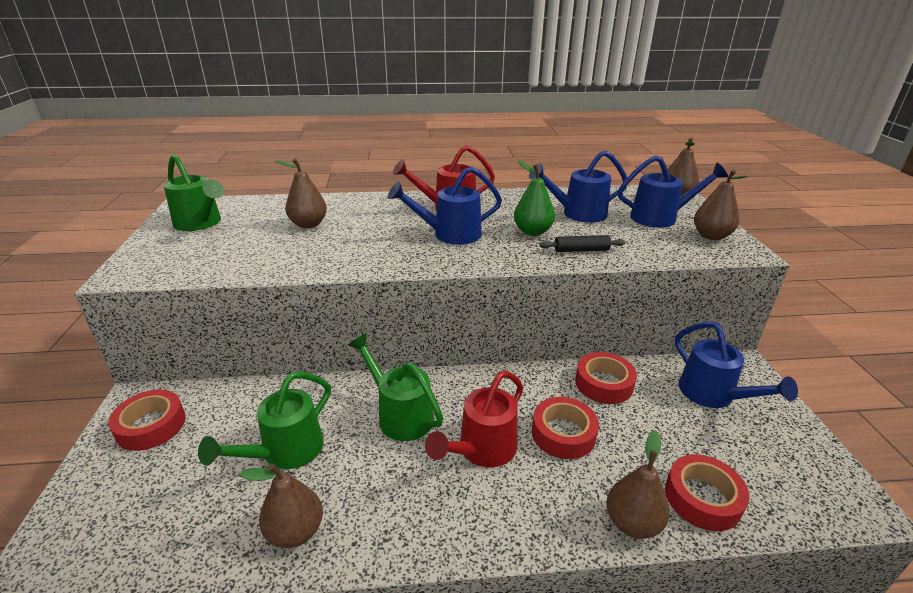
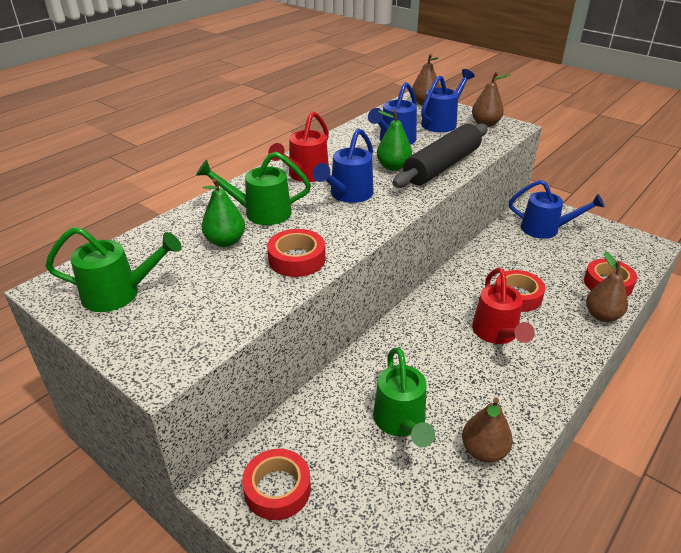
camera: 45 degrees left, 5 degrees up
brown pear [275,159,327,228] -> green pear [202,178,245,247]
green watering can [348,334,443,441] -> green watering can moved to [196,152,311,225]
black rolling pin [539,235,626,252] -> black rolling pin [392,123,488,188], size x2.32
red tape [575,352,637,404] -> red tape moved to [267,229,325,277]

